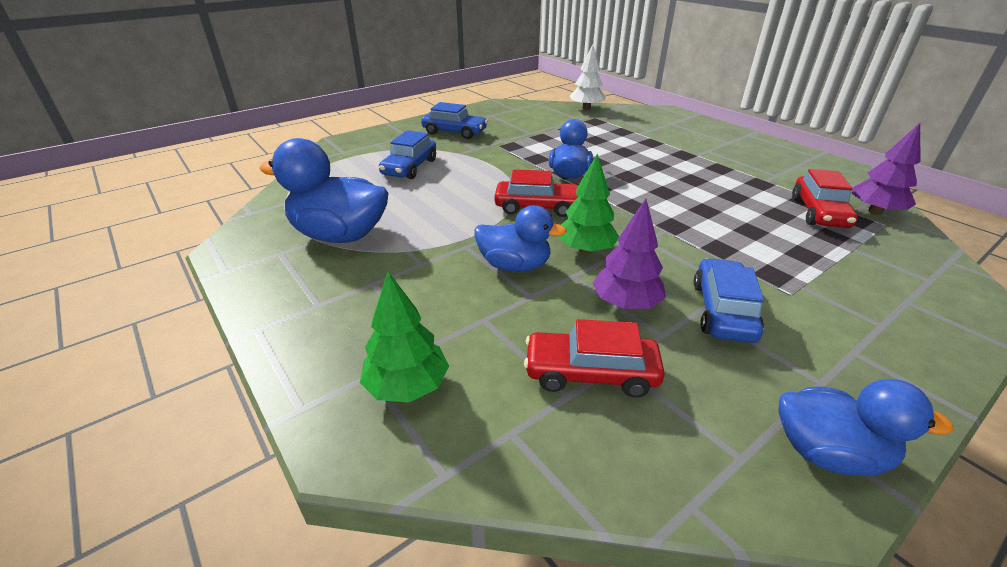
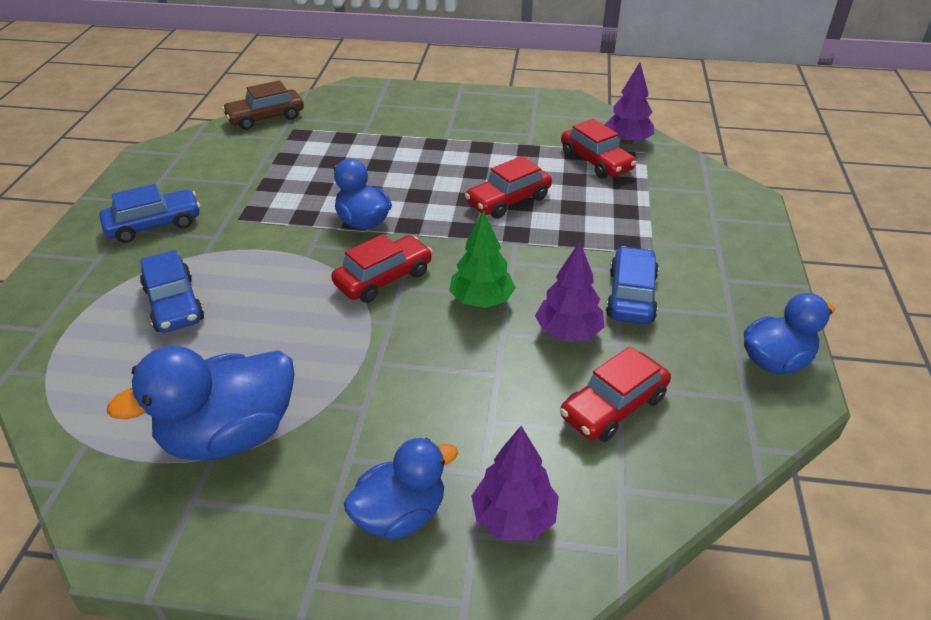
camera: 45 degrees left, 5 degrees up
green tree [360,272,449,403] -> purple tree [471,426,559,540]
blue duck [474,205,567,272] -> blue duck moved to [344,438,458,540]
white tree [570,45,606,110] -> brown car [222,80,304,130]
blue car [694,258,764,343] -> blue car turned 45 degrees clockwise [606,246,659,324]
none -> red car [465,156,552,219]

